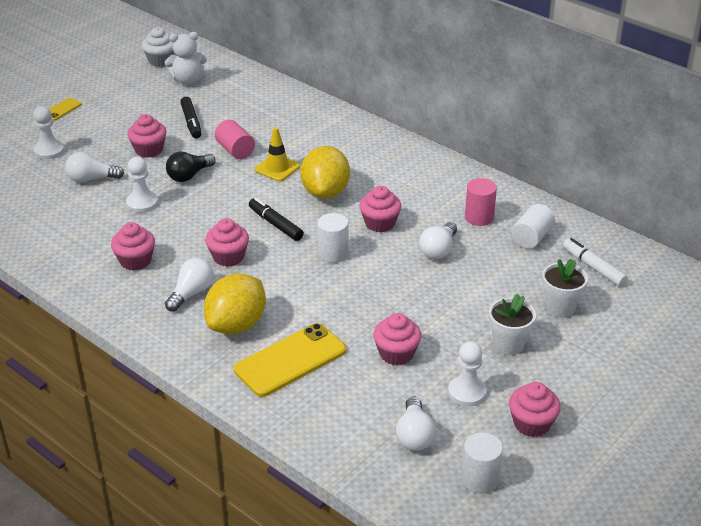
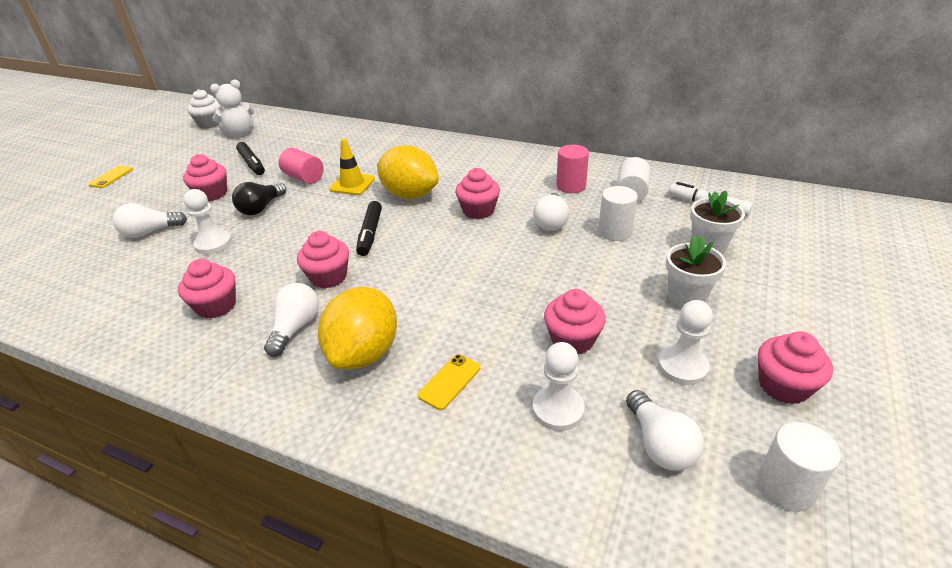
camera: 15 degrees left, 0 degrees up
white pawn [33,106,64,160] -> white pawn moved to [533,342,585,431]
yellow phone [234,323,346,397] -> yellow phone [418,354,481,410], size x0.48
black marker [249,198,304,241] -> black marker turned 120 degrees counterclockwise [356,201,382,256]
yellow lemon [300,146,350,199] -> yellow lemon turned 45 degrees counterclockwise [377,145,439,199]
white cylinder [318,213,349,263] -> white cylinder moved to [598,186,638,241]

